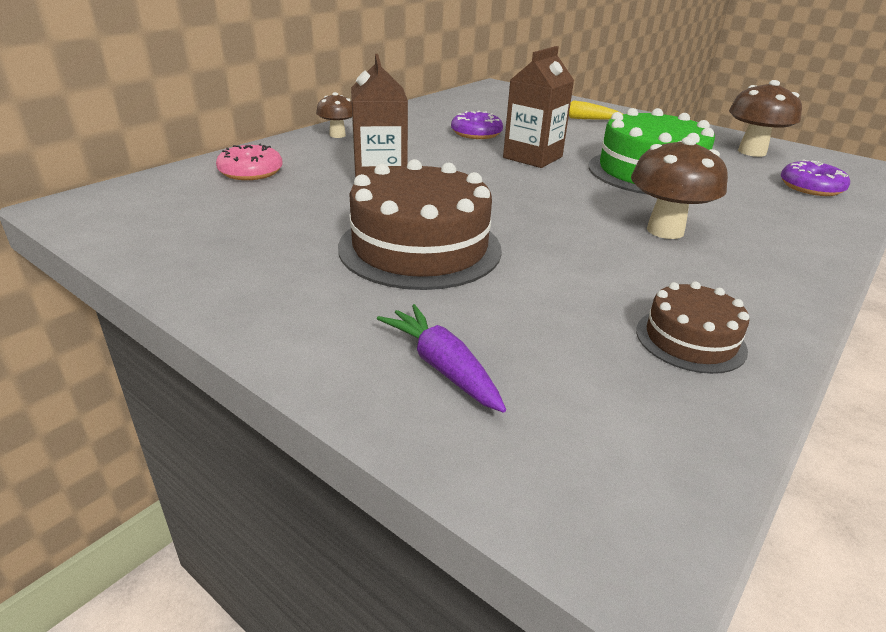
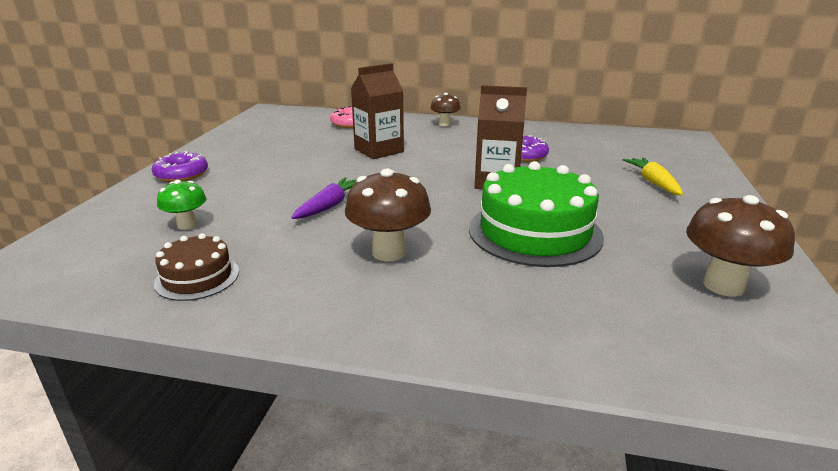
camera: 65 degrees right, 5 degrees down
brown cake [338,159,502,290] -> none
purple carrot [377,304,506,413] -> purple carrot moved to [291,177,356,219]
purple donut [781,159,850,196] -> purple donut moved to [152,151,208,182]
none -> green mushroom [157,180,206,230]

